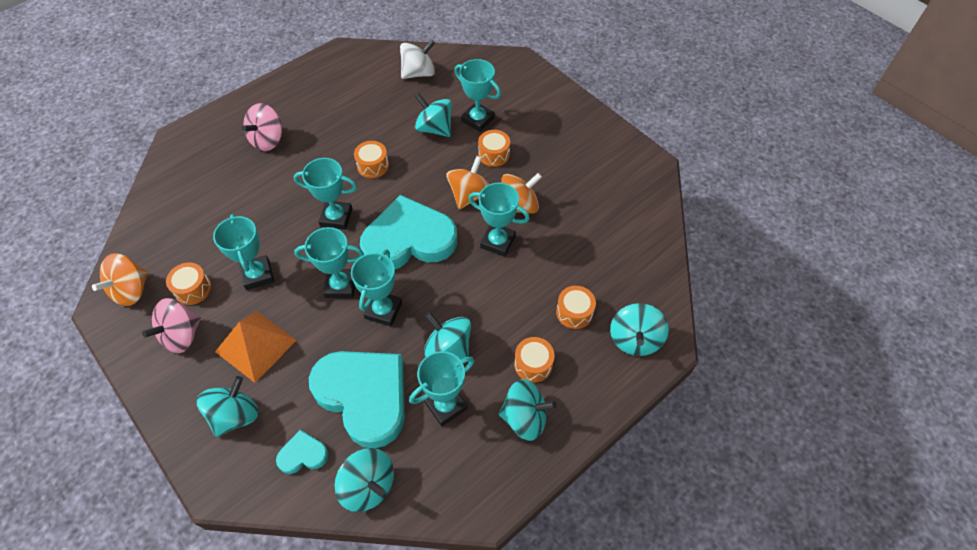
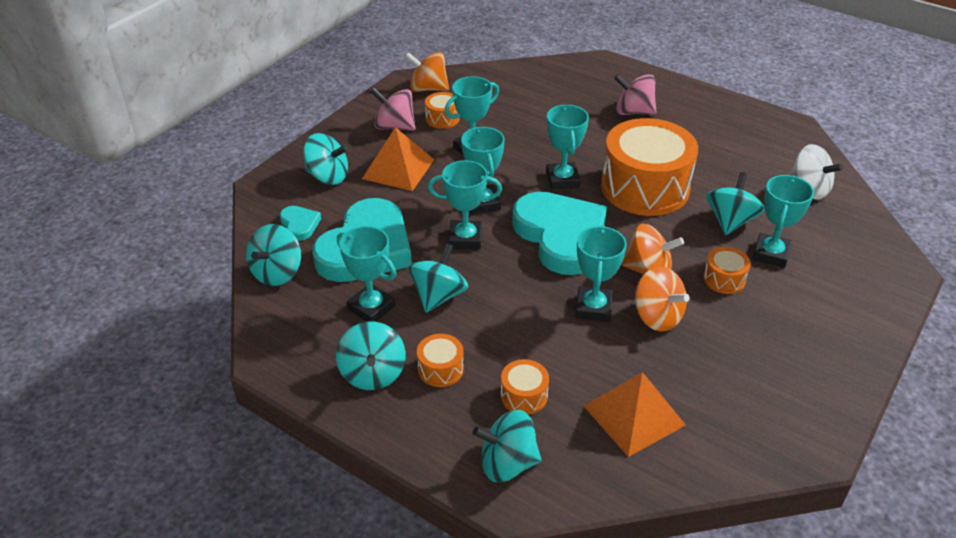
camera: 75 degrees right, 15 degrees down
orange drum [354,141,389,178] -> orange drum [601,118,698,216], size x2.36
none -> orange pyramid [584,372,686,457]

